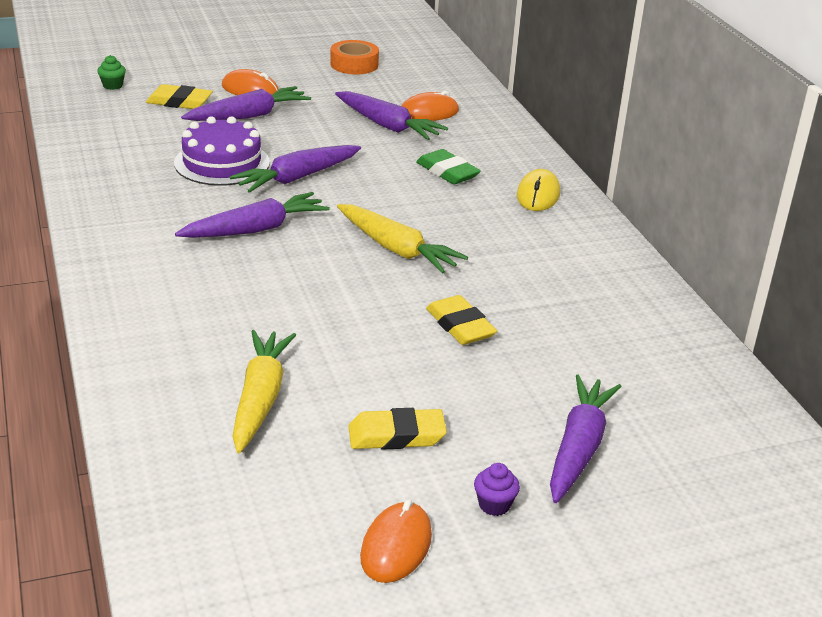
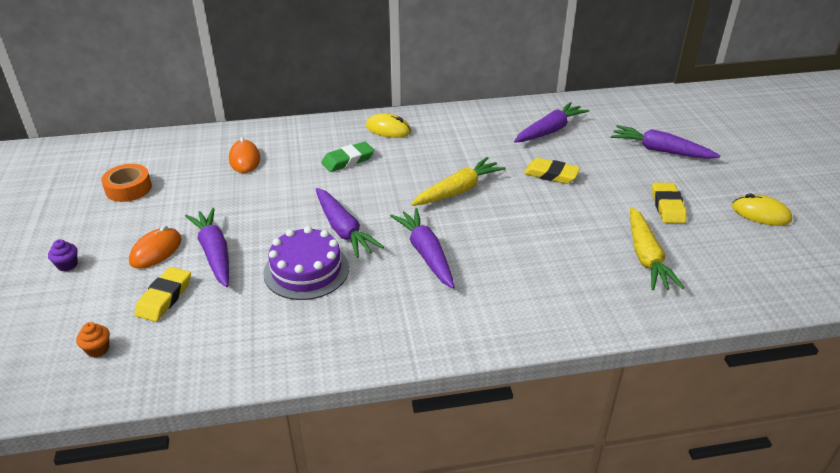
camera: 80 degrees left, 5 degrees up
green cupcake [97,55,126,90] -> orange cupcake [76,322,110,358]
yellow carrot [232,330,296,453] -> yellow carrot turned 105 degrees counterclockwise [630,207,684,290]
purple carrot [335,91,448,140] -> purple carrot moved to [514,102,589,143]
orange mouse [360,500,432,583] -> yellow mouse [732,193,792,226]
yellow eraser [426,295,497,345] -> yellow eraser turned 45 degrees clockwise [524,158,580,184]
purple cupcake [474,463,520,516] -> purple cupcake moved to [48,239,78,272]

